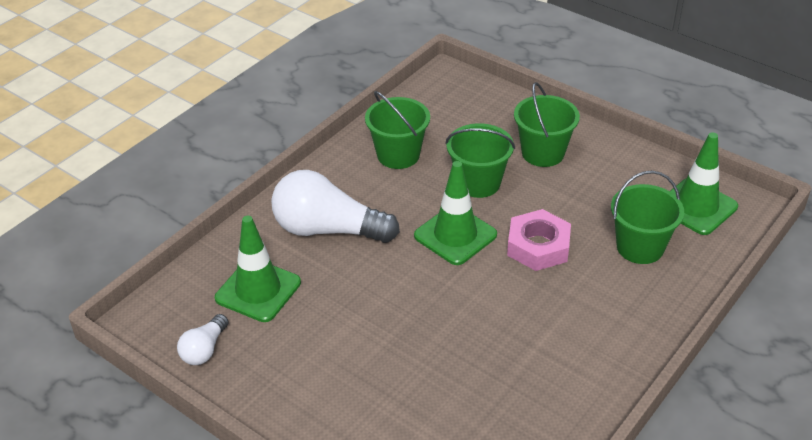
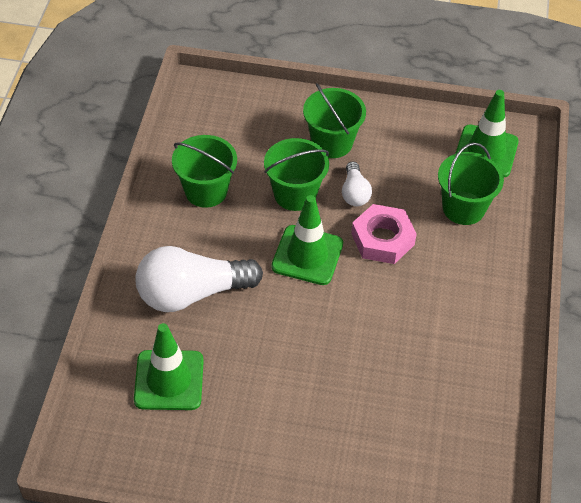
camera: 30 degrees left, 10 degrees up
white light bulb [177,314,229,365] -> white light bulb moved to [342,161,372,206]

